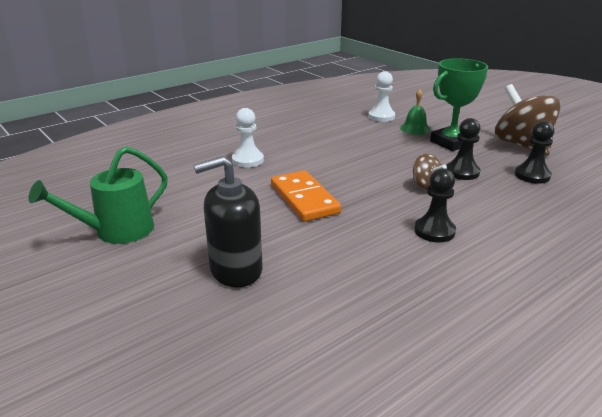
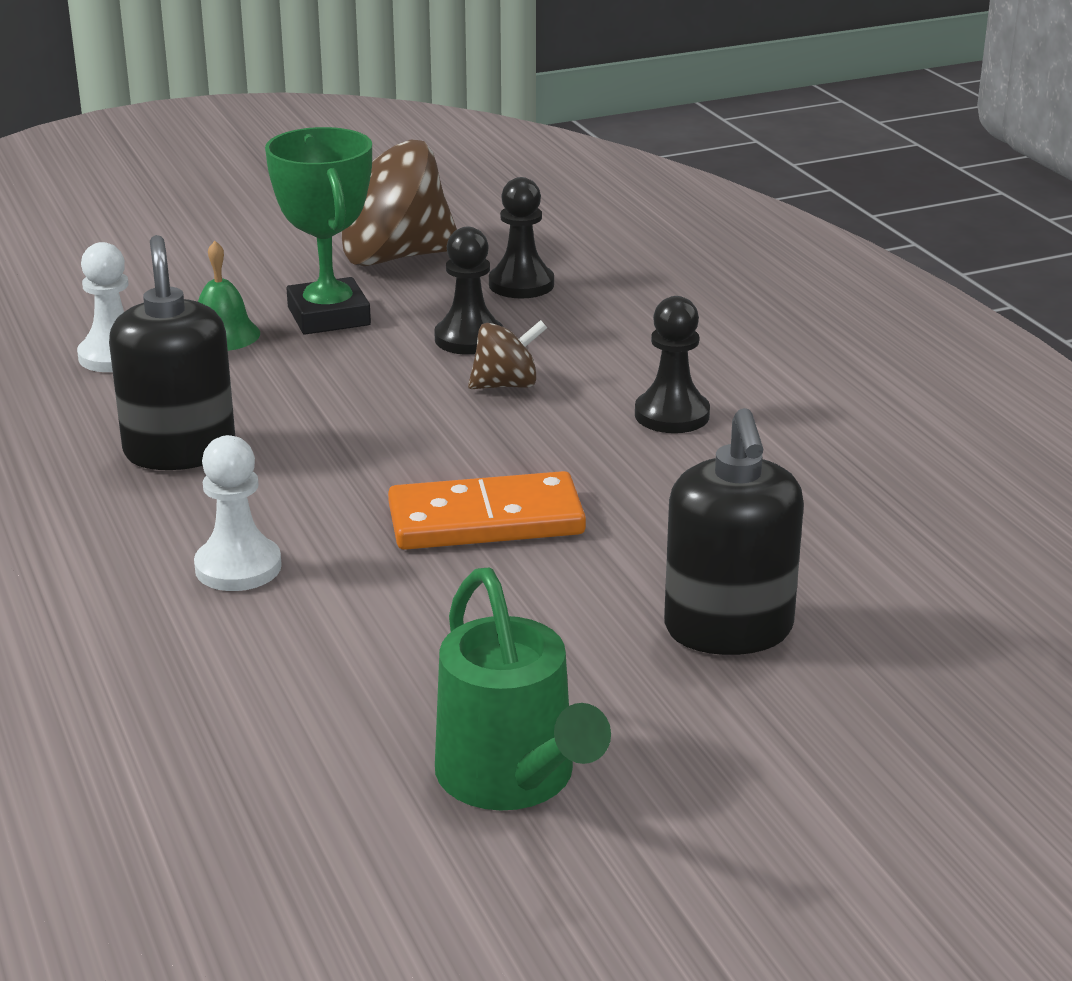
camera: 75 degrees left, 0 degrees up
none -> black soap dispenser [109,235,235,470]

